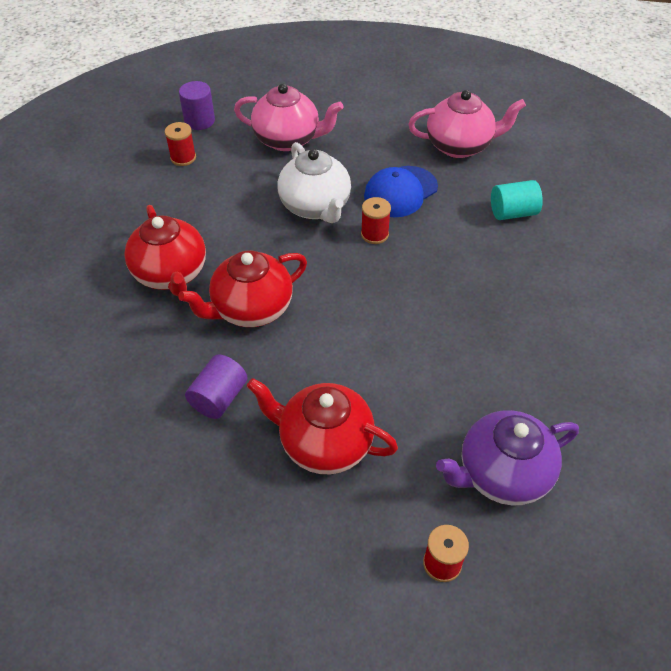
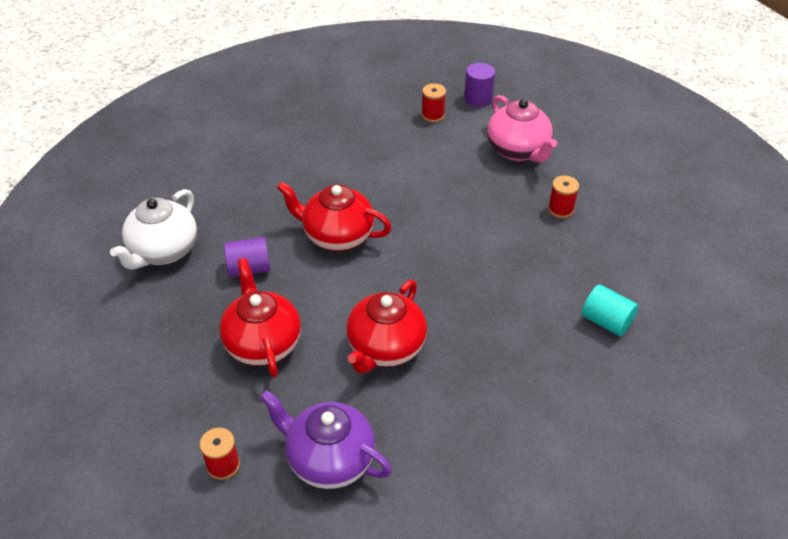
camera: 50 degrees right, 5 degrees down
red teapot [124,205,206,296] -> red teapot moved to [346,280,427,374]
white teapot [277,142,351,223] -> white teapot moved to [110,189,197,270]
red spool [361,197,391,244] -> red spool moved to [548,175,579,218]
blue cap [364,166,438,217] -> none
pink teapot [408,90,526,158] -> none

